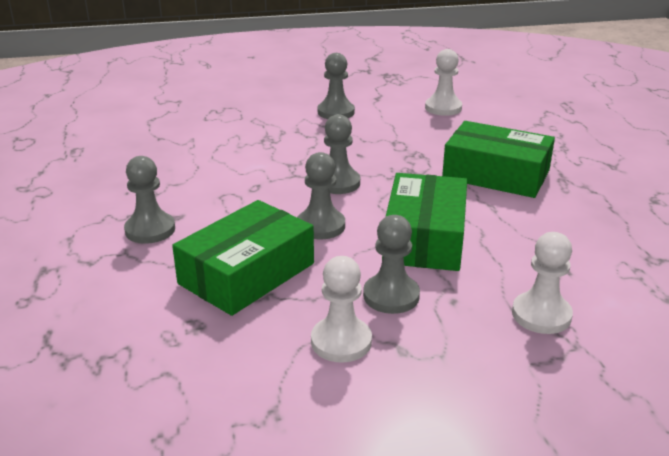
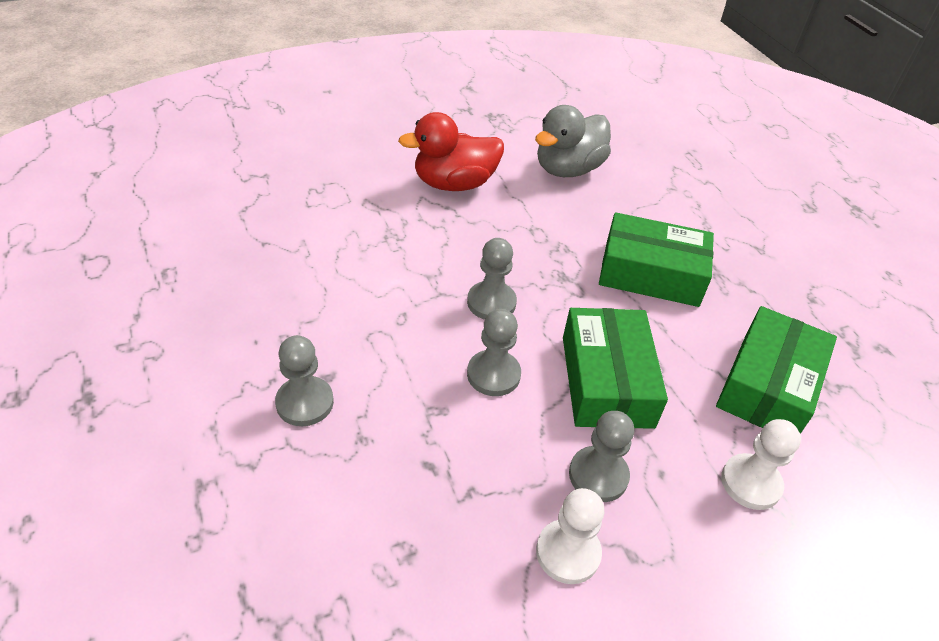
camera: 15 degrees left, 15 degrees up
green box [172,200,314,316] -> green box moved to [716,306,837,434]
grey pawn [318,53,355,119] -> red duck [398,112,504,191]
white pawn [425,49,462,116] -> grey duck [535,105,611,177]

